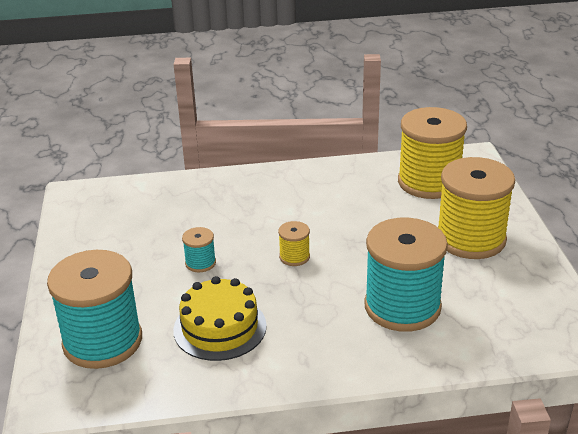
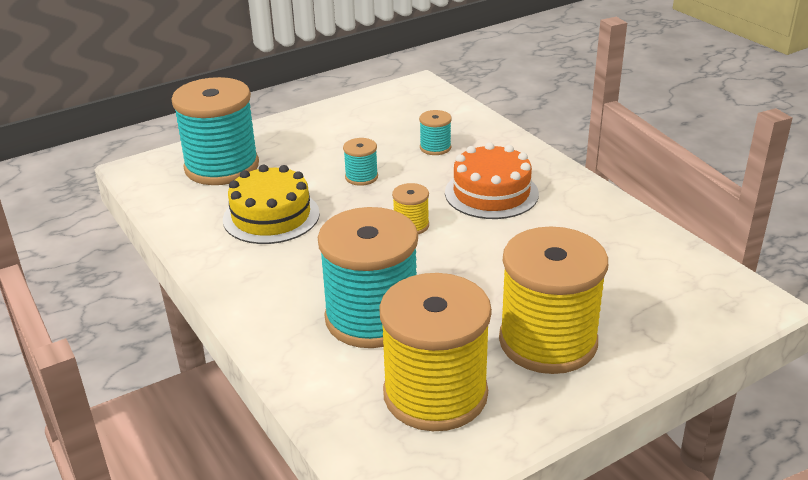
camera: 65 degrees right, 0 degrees up
yellow spool [398,107,467,199] -> yellow spool moved to [379,273,492,431]
none -> turquoise spool [419,110,452,155]
none -> orange cake [445,142,539,219]

